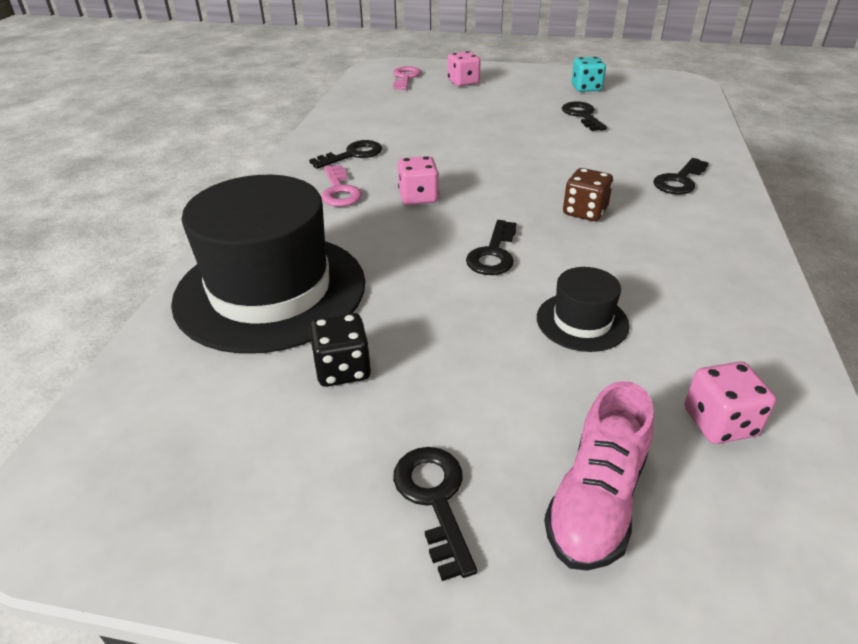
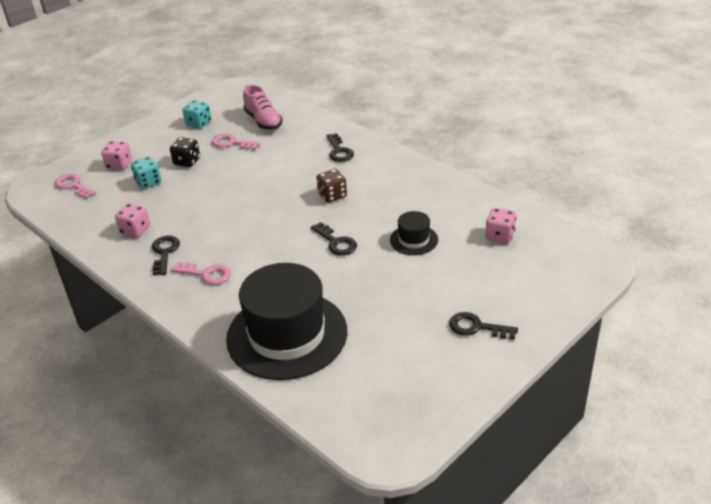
camera: 55 degrees left, 0 degrees up
black dice [309,313,371,387] -> black dice moved to [170,137,200,167]
pink dice [398,156,439,205] -> pink dice moved to [115,203,150,238]
pink shoe [544,381,654,571] -> pink shoe moved to [243,85,283,130]
black key [562,101,607,131] -> pink key [212,134,260,150]
none -> turquoise dice [131,156,161,189]

